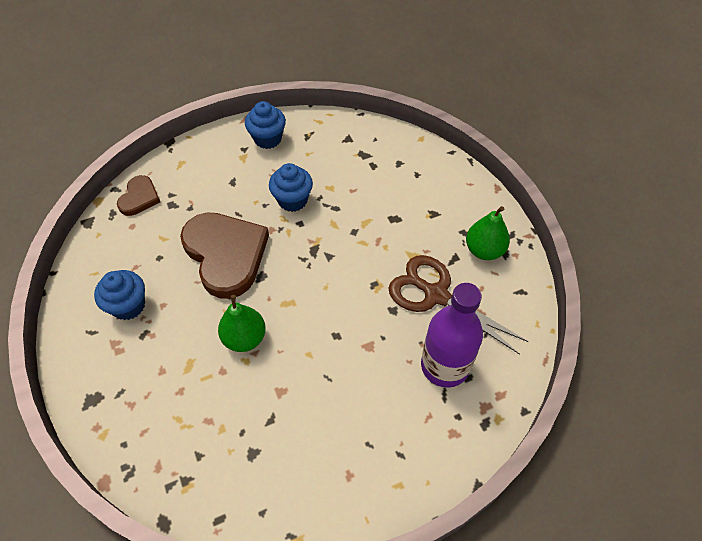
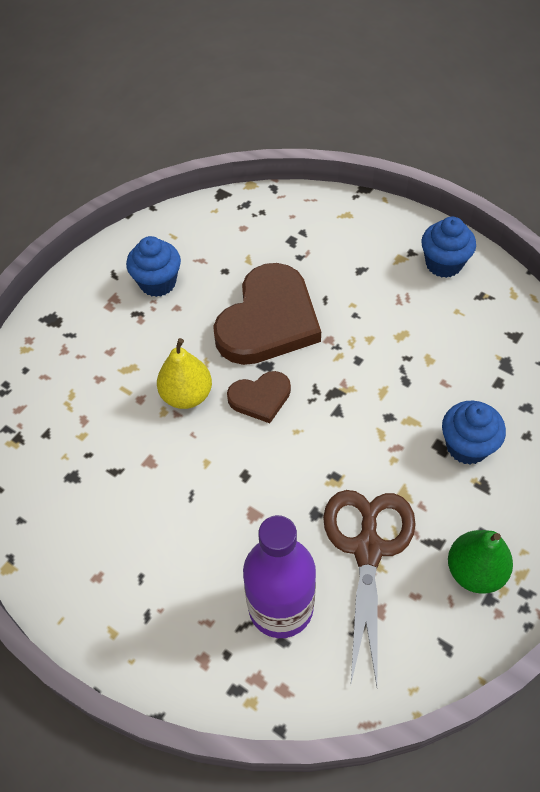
camera: 60 degrees right, 0 degrees up
brown heart [117,175,160,216] -> brown heart moved to [227,371,291,423]
green pear [218,295,266,352] -> yellow pear [157,338,212,409]
blue cupcake [269,163,313,212] -> blue cupcake moved to [442,401,506,465]

